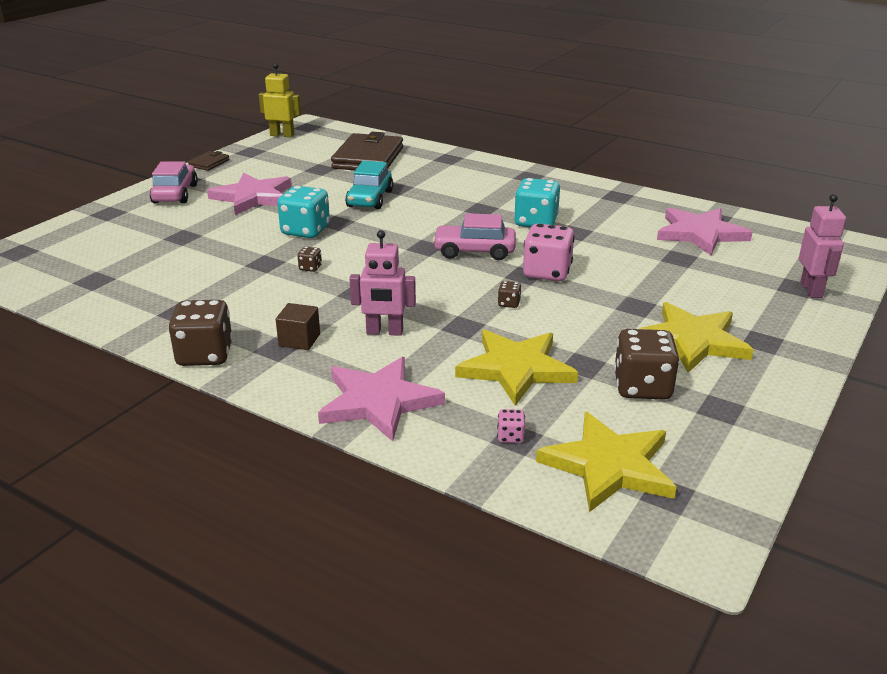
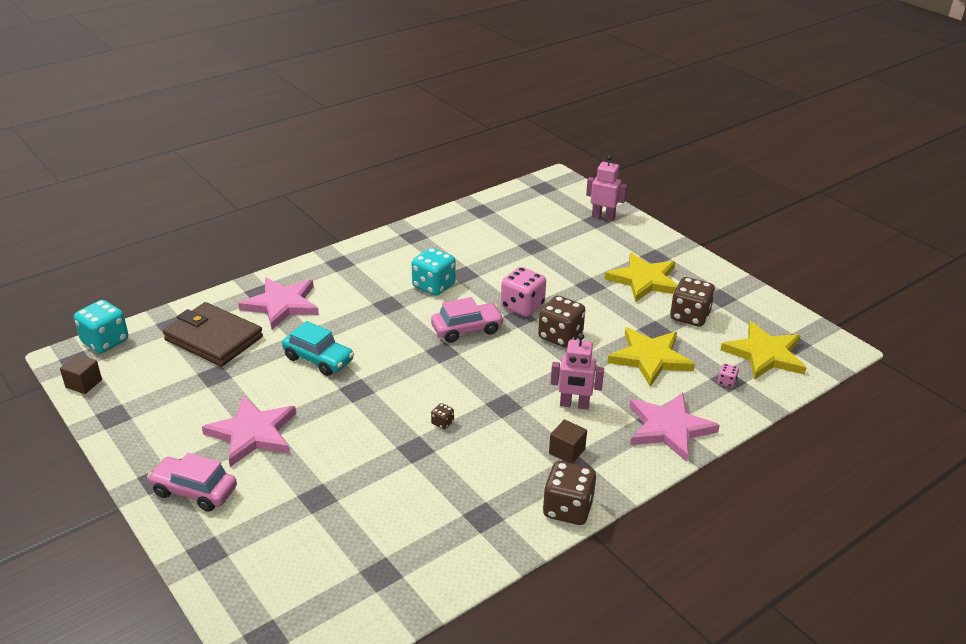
camera: 70 degrees left, 5 degrees up
brown wallet [188,151,230,171] -> none
yellow robot [259,63,301,137] -> brown cube [60,354,102,394]
turquoise dice [277,186,330,238] -> turquoise dice moved to [74,300,128,353]
pink robot [350,230,416,336] -> pink robot turned 75 degrees clockwise [551,333,604,410]
pink car [432,213,516,260] -> pink car turned 135 degrees counterclockwise [431,297,504,343]
brown dice [498,281,521,308] -> brown dice [538,296,585,348], size x2.26
pink star [657,208,753,255] -> pink star moved to [238,277,319,330]

